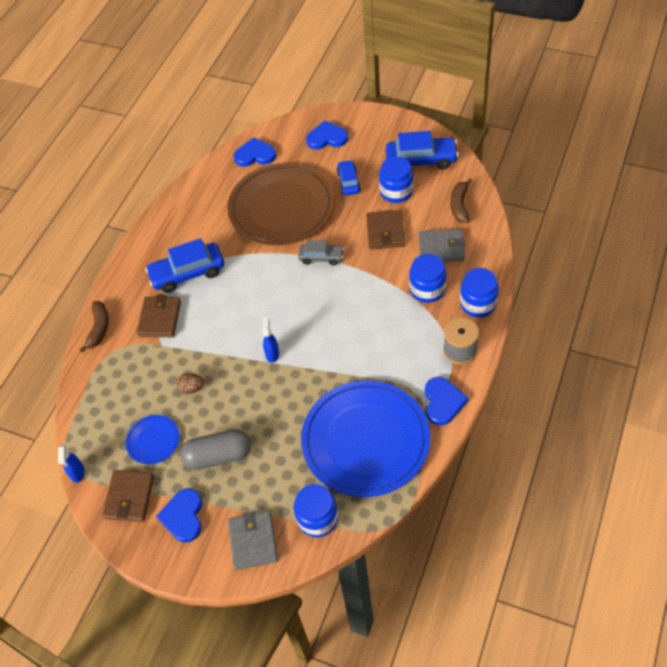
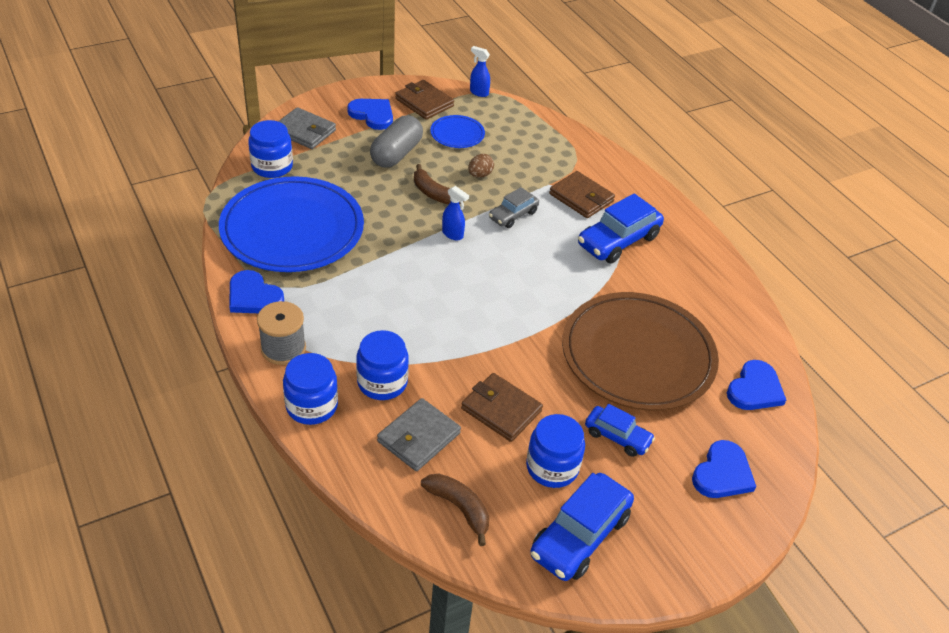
camera: 120 degrees right, 10 degrees down
brown banana [79,301,109,352] -> brown banana moved to [414,164,464,205]
blue car [145,238,224,293] -> blue car turned 150 degrees counterclockwise [578,193,664,264]
grey car [298,240,344,266] -> grey car moved to [489,187,539,228]

